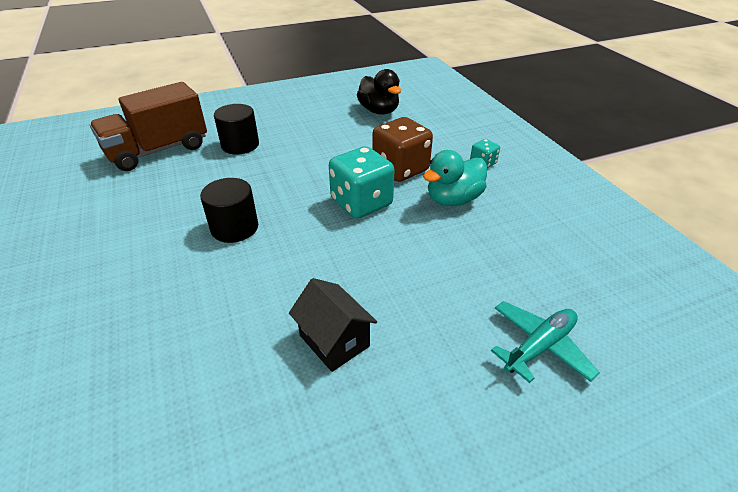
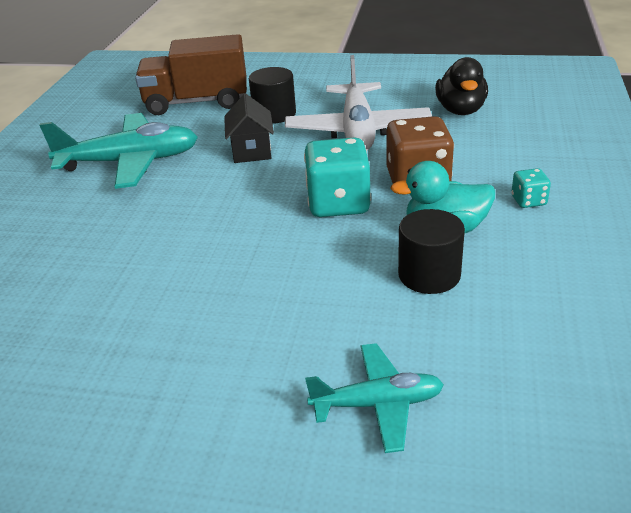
camera: 35 degrees right, 5 degrees down
black cylinder [200,178,258,243] -> black cylinder moved to [398,209,465,294]
black house [289,278,377,372] -> black house moved to [224,93,274,163]
none -> turquoise plane [40,113,198,189]
none -> white plane [285,55,432,150]

